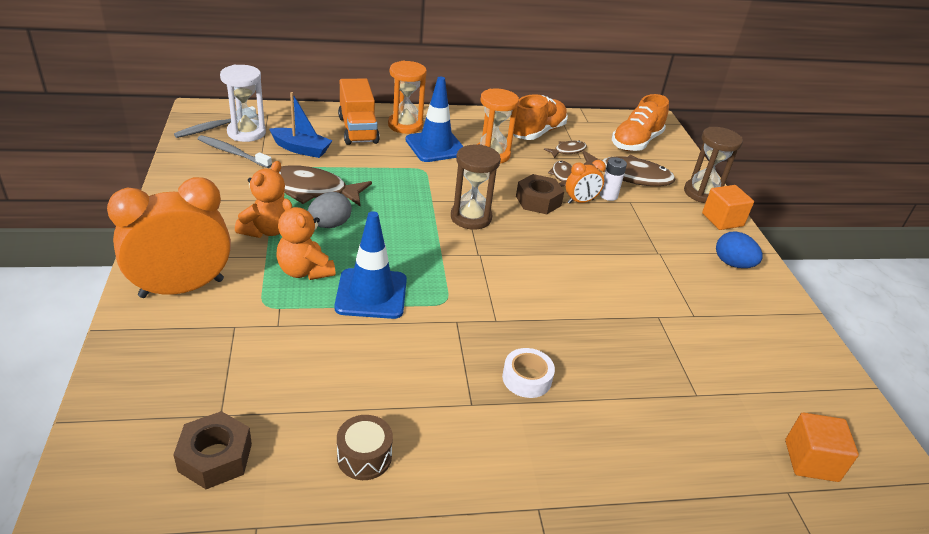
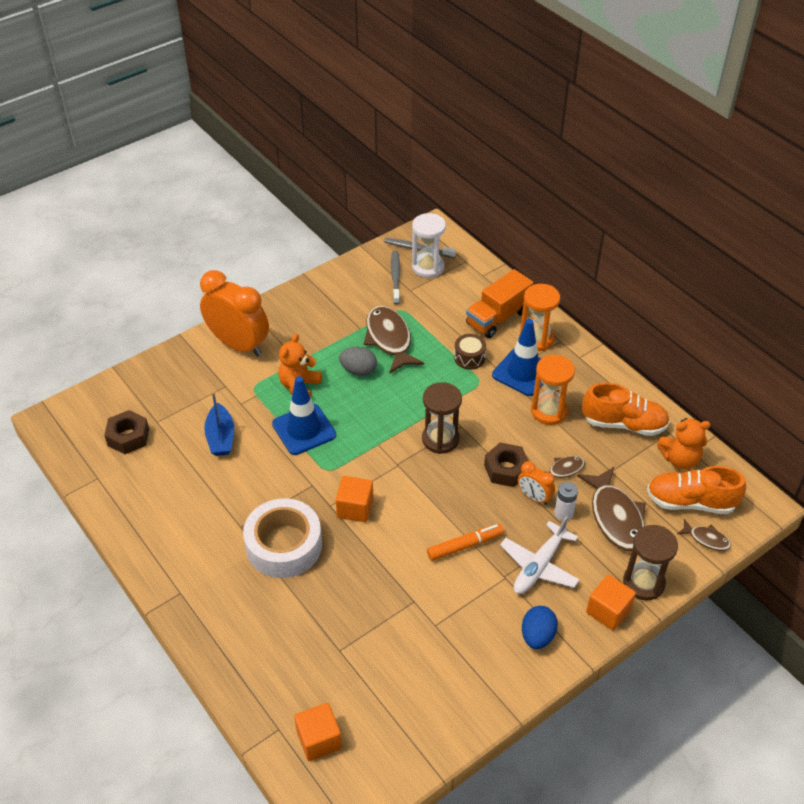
camera: 65 degrees right, 10 degrees up
orange teddy bear [235,161,285,238] -> orange teddy bear moved to [657,418,711,469]
blue boat [269,92,332,158] -> blue boat moved to [204,392,234,456]
brown drum [337,415,393,480] -> brown drum moved to [454,334,486,370]
white tape [502,348,555,398] -> white tape [243,498,322,578], size x2.01
brown fish [544,141,587,158] -> brown fish moved to [677,519,731,551]
none -> orange cube [336,476,373,522]
none -> orange marker [427,524,504,561]
none -> white plane [500,516,580,594]

